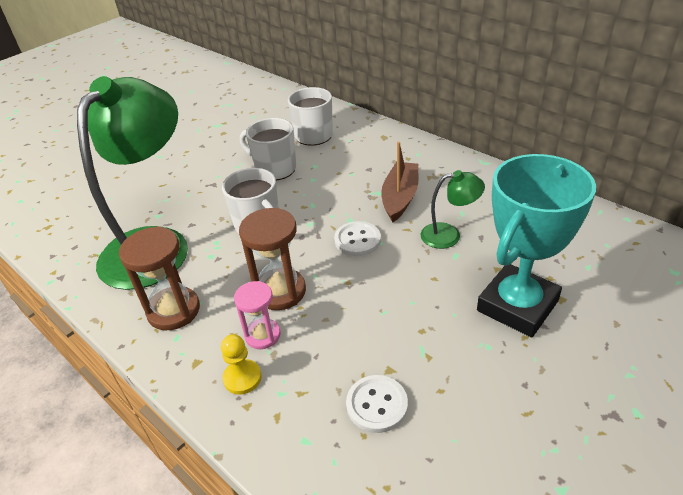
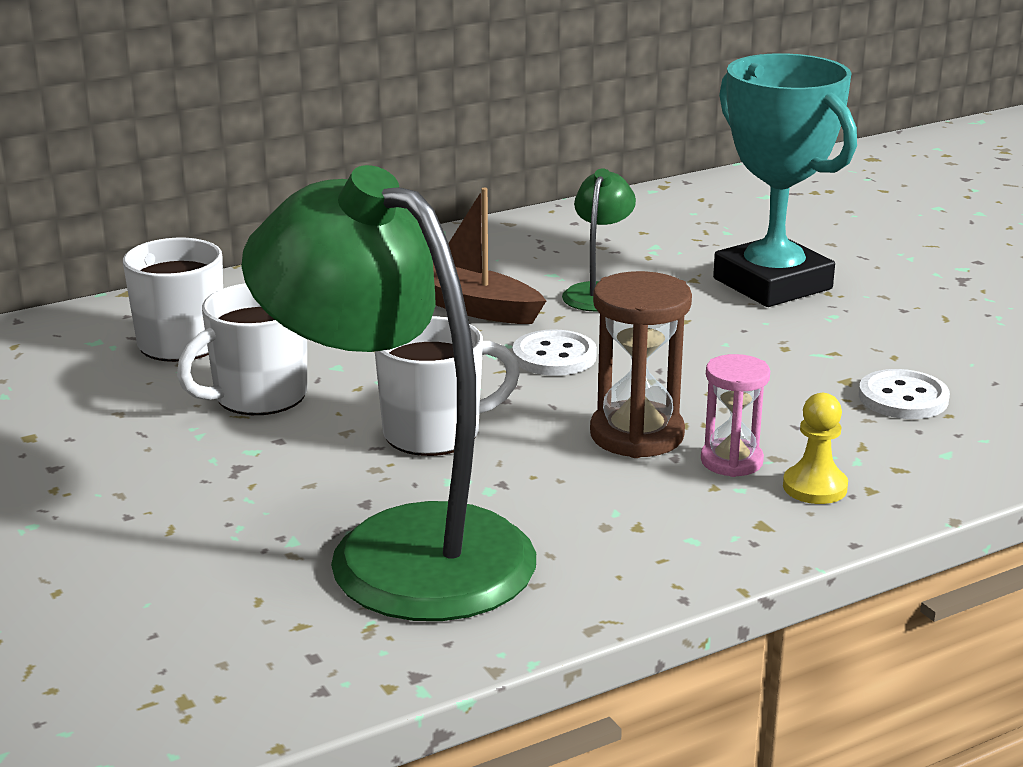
camera: 75 degrees left, 15 degrees down
brown hourglass [119,226,200,330] -> none

